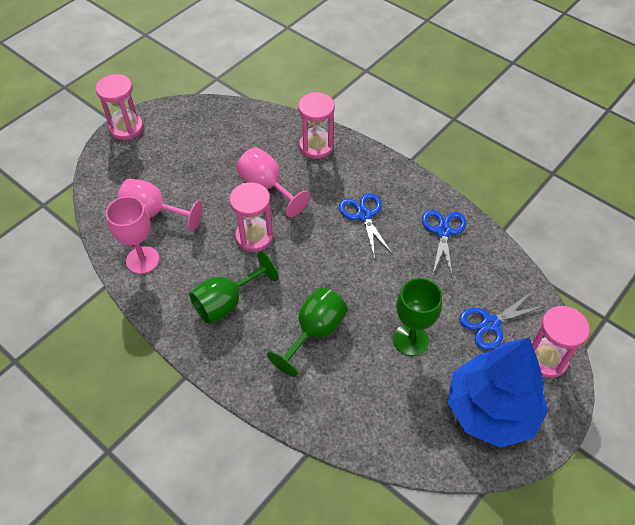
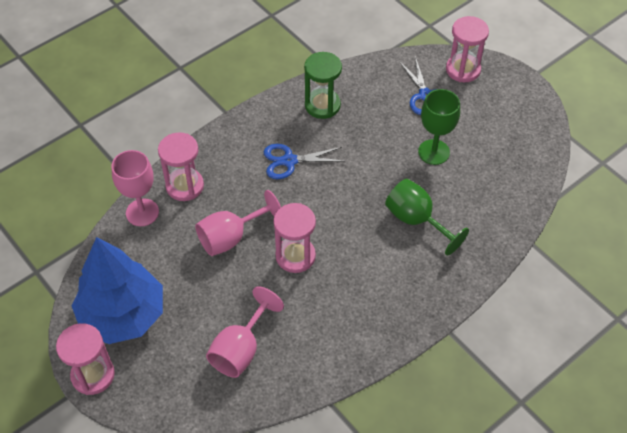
camera: 80 degrees left, 0 degrees up
pink goblet [106,196,159,274] -> pink goblet moved to [112,150,159,226]
green goblet [189,251,279,324] -> none
blue scissors [422,210,466,278] -> green hourglass [304,52,342,119]
blue tree [448,337,548,448] -> blue tree moved to [72,237,163,344]

